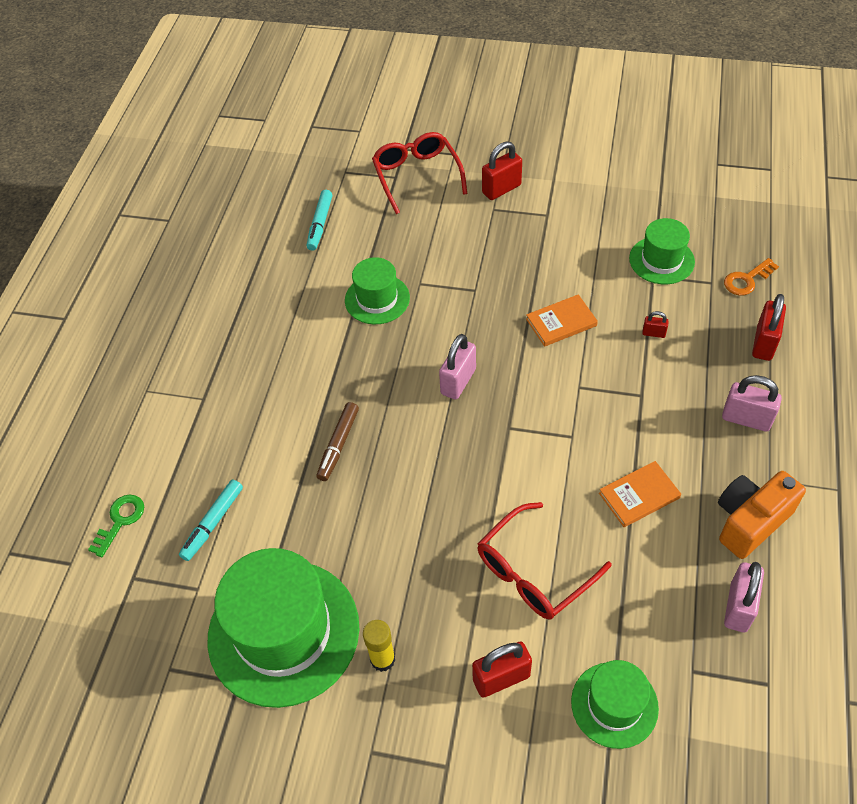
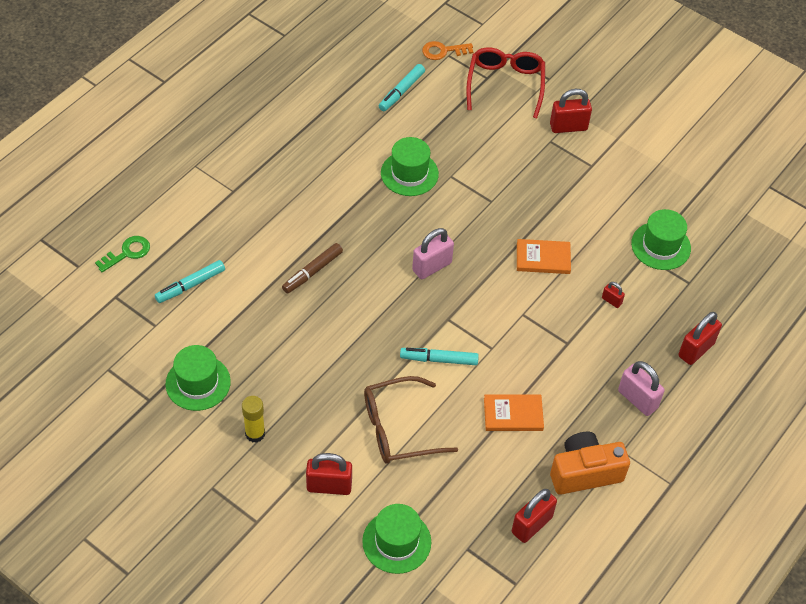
camera: 20 degrees right, 0 degrees up
green hat [208,548,359,708] -> green hat [165,345,231,411], size x0.54
red glasses [477,502,611,619] -> brown glasses [364,376,458,464]
orange key [724,258,779,295] -> orange key moved to [422,41,473,60]
pink padlock [724,562,764,633] -> red padlock [512,489,557,543]
none -> turquoise marker [400,348,479,365]

